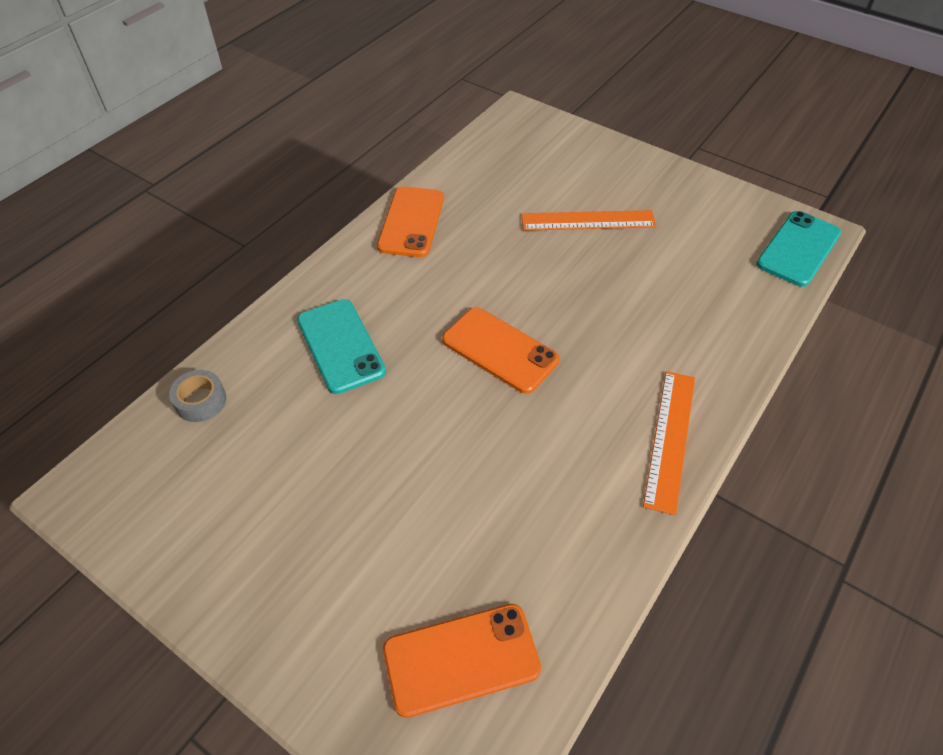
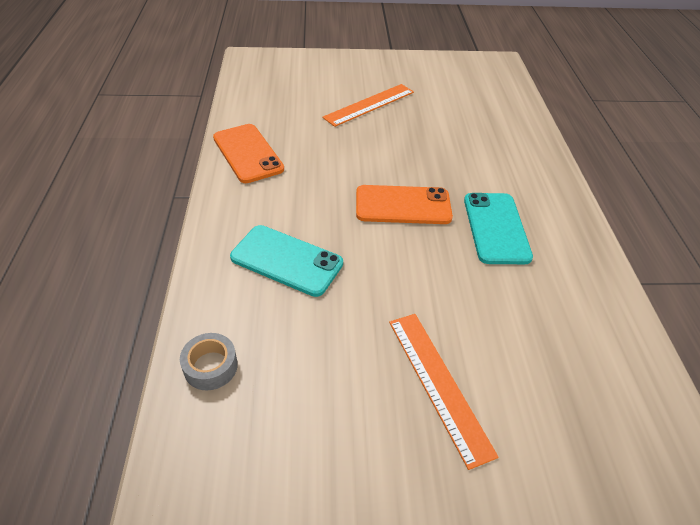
camera: 40 degrees left, 5 degrees down
orange phone [383,604,541,718] -> none
orange ruler [643,371,695,515] -> orange ruler moved to [389,314,499,470]
turquoise phone [756,211,841,287] -> turquoise phone moved to [464,193,533,264]

